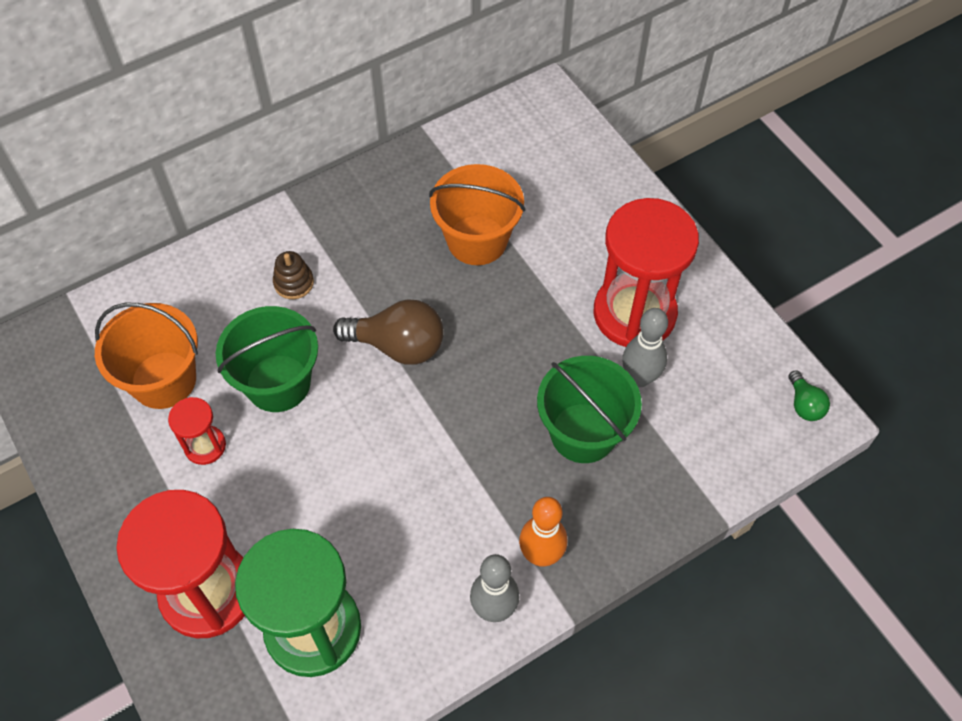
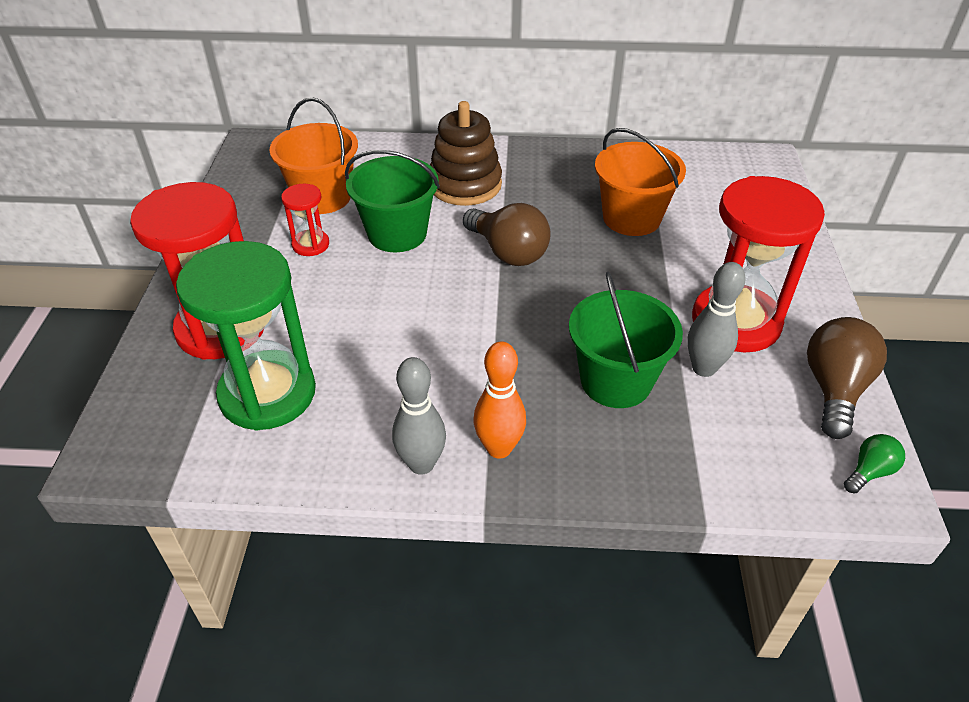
camera: 35 degrees right, 15 degrees down
brown stacking toy [273,251,314,299] -> brown stacking toy [430,101,502,206], size x2.06
green light bulb [788,370,830,421] -> green light bulb turned 150 degrees counterclockwise [844,434,905,493]
none -> brown light bulb [807,317,887,439]

